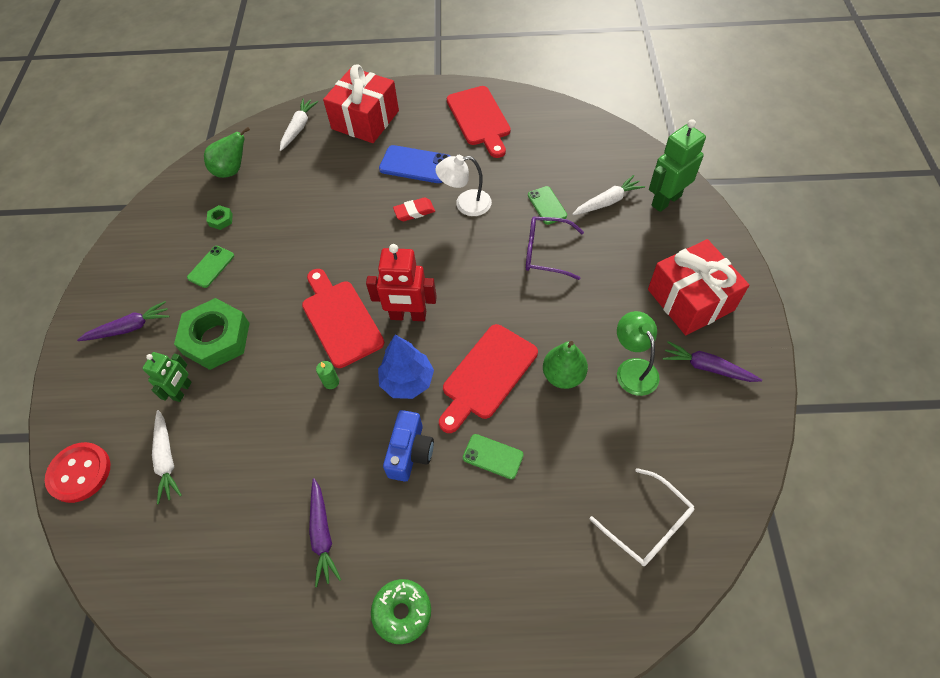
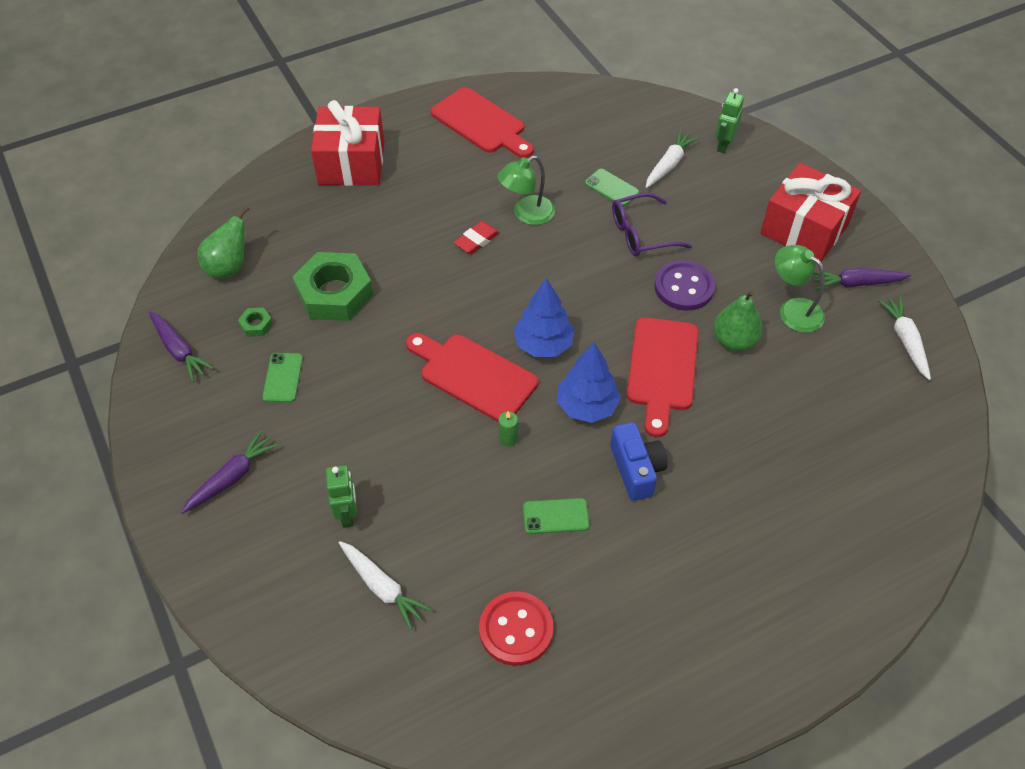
camera: 30 degrees left, 5 degrees down
red button [45,442,110,503] -> red button moved to [479,592,554,666]
green nut [174,298,250,370] -> green nut moved to [292,252,373,321]
white carrot [280,99,318,151] -> white carrot moved to [878,296,931,380]
purple carrot [309,478,341,587] -> purple carrot moved to [149,311,214,382]
red robot [366,244,437,321] -> blue tree [513,278,575,357]
green donut [371,579,431,644] -> none
blue phone [379,145,450,183] -> none
white lamp [435,155,492,216] -> green lamp [497,156,555,225]
green phone [463,434,524,479] -> green phone moved to [523,498,589,534]
white glasses [590,468,694,566] -> none
green robot [649,119,706,212] -> green robot [715,88,744,153], size x0.63
none -> purple button [654,260,715,311]

